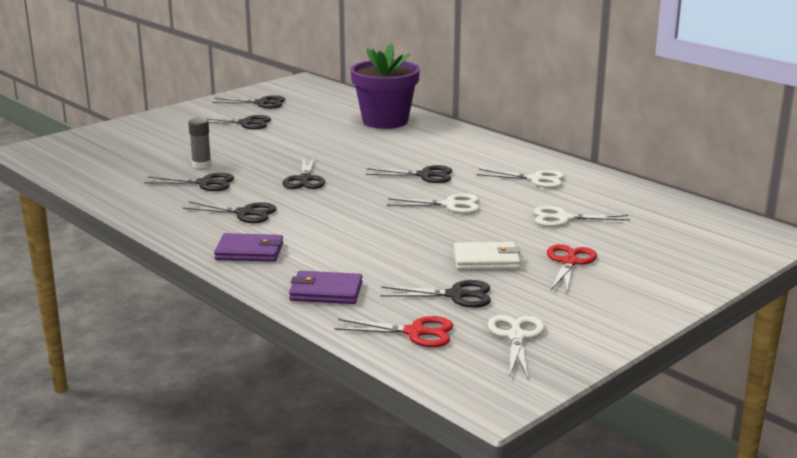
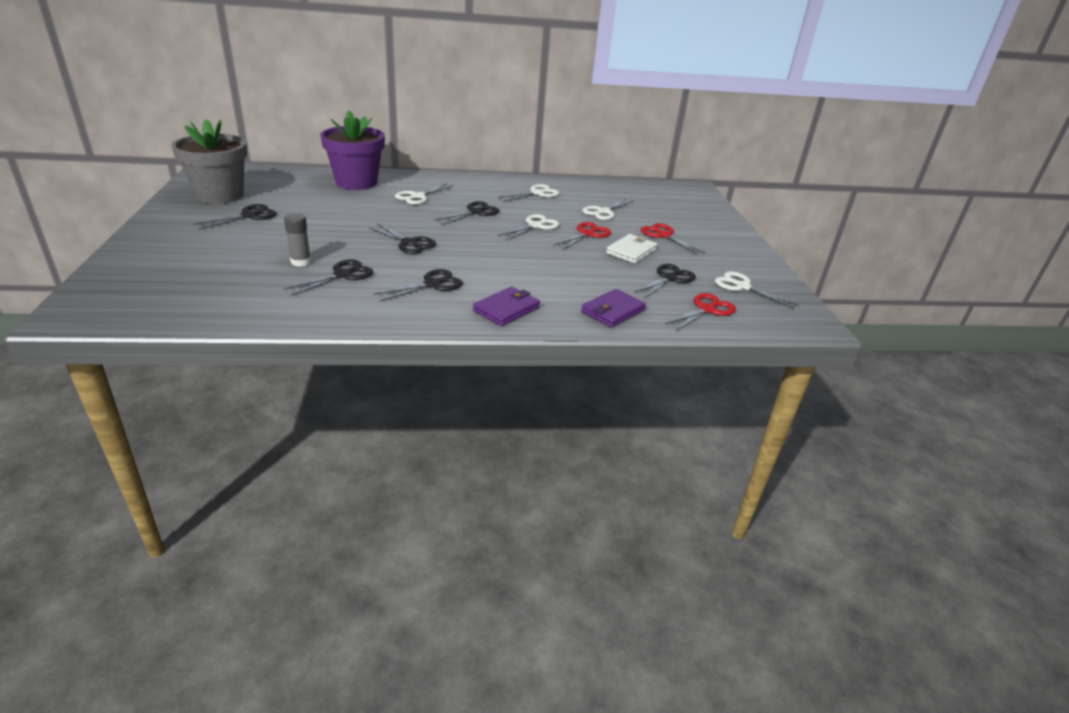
camera: 55 degrees left, 10 degrees up
black scissors [212,95,285,108] -> grey flower pot [171,119,247,204]
none -> white scissors [395,184,454,205]
none -> red scissors [554,222,611,250]

